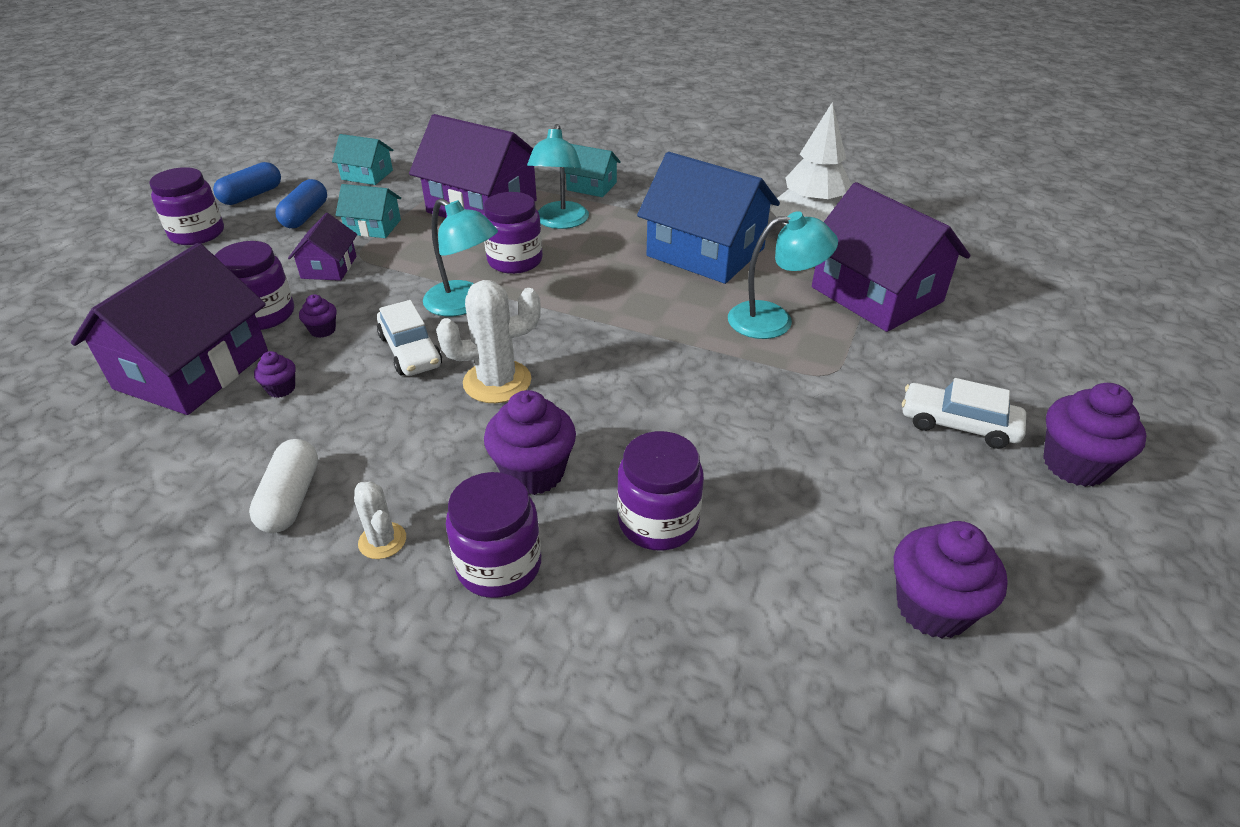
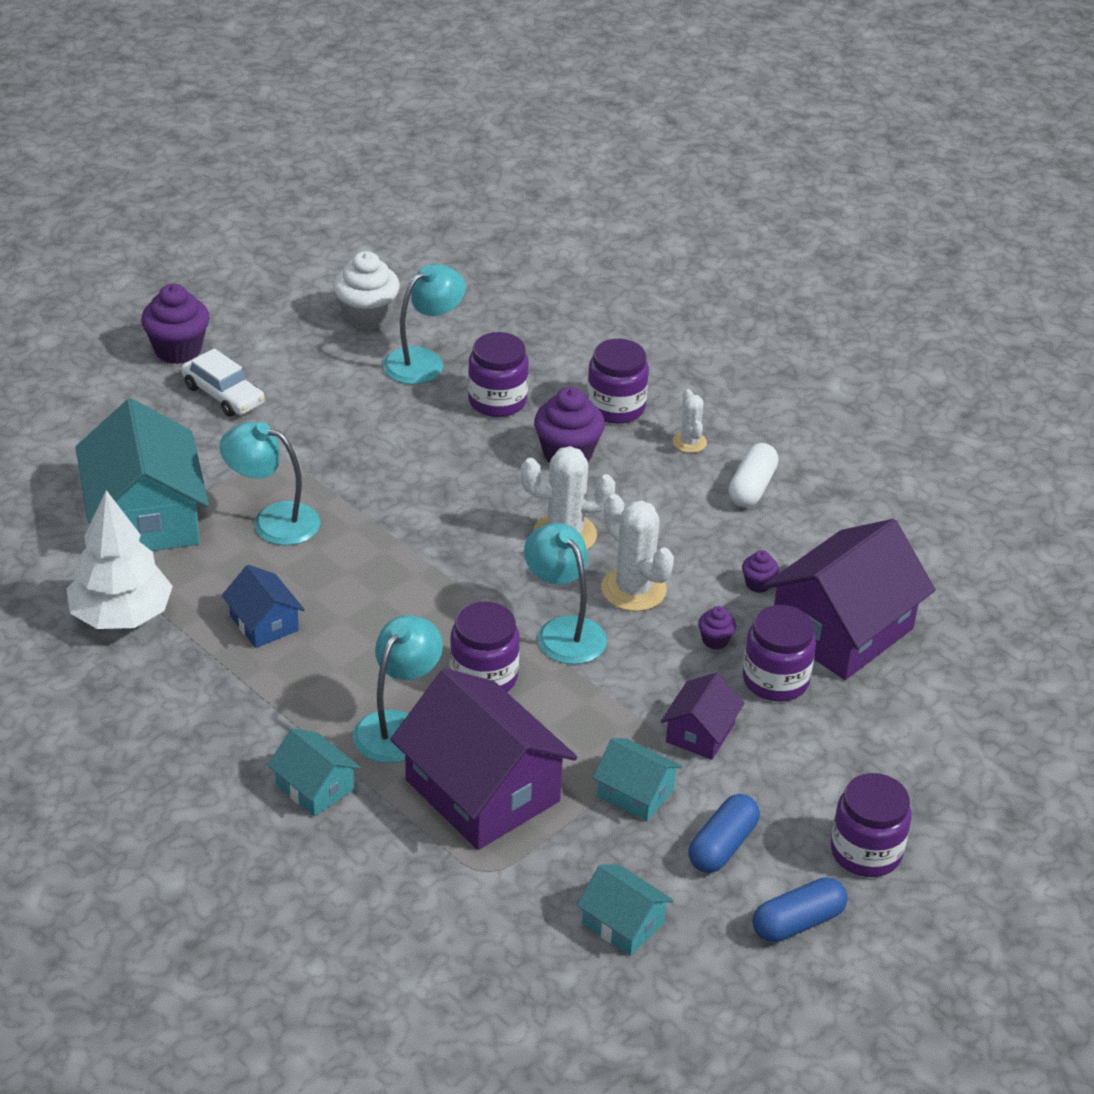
camera: 160 degrees left, 0 degrees up
white car [377,300,442,376] -> white cactus [601,494,674,611]
blue house [637,152,780,284] -> blue house [222,565,305,648], size x0.50
purple house [812,182,970,332] -> turquoise house [75,399,209,551]
purple cupcake [894,521,1008,639] -> white cupcake [334,251,400,330]
none -> turquoise lamp [383,264,466,384]

